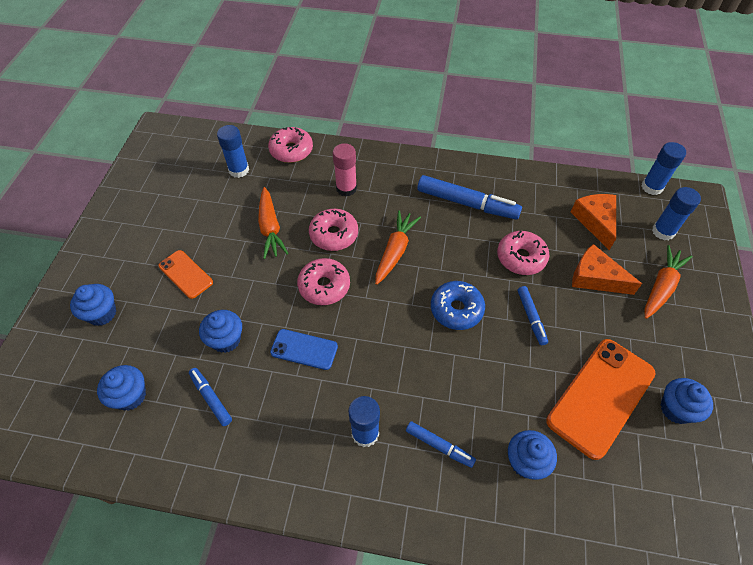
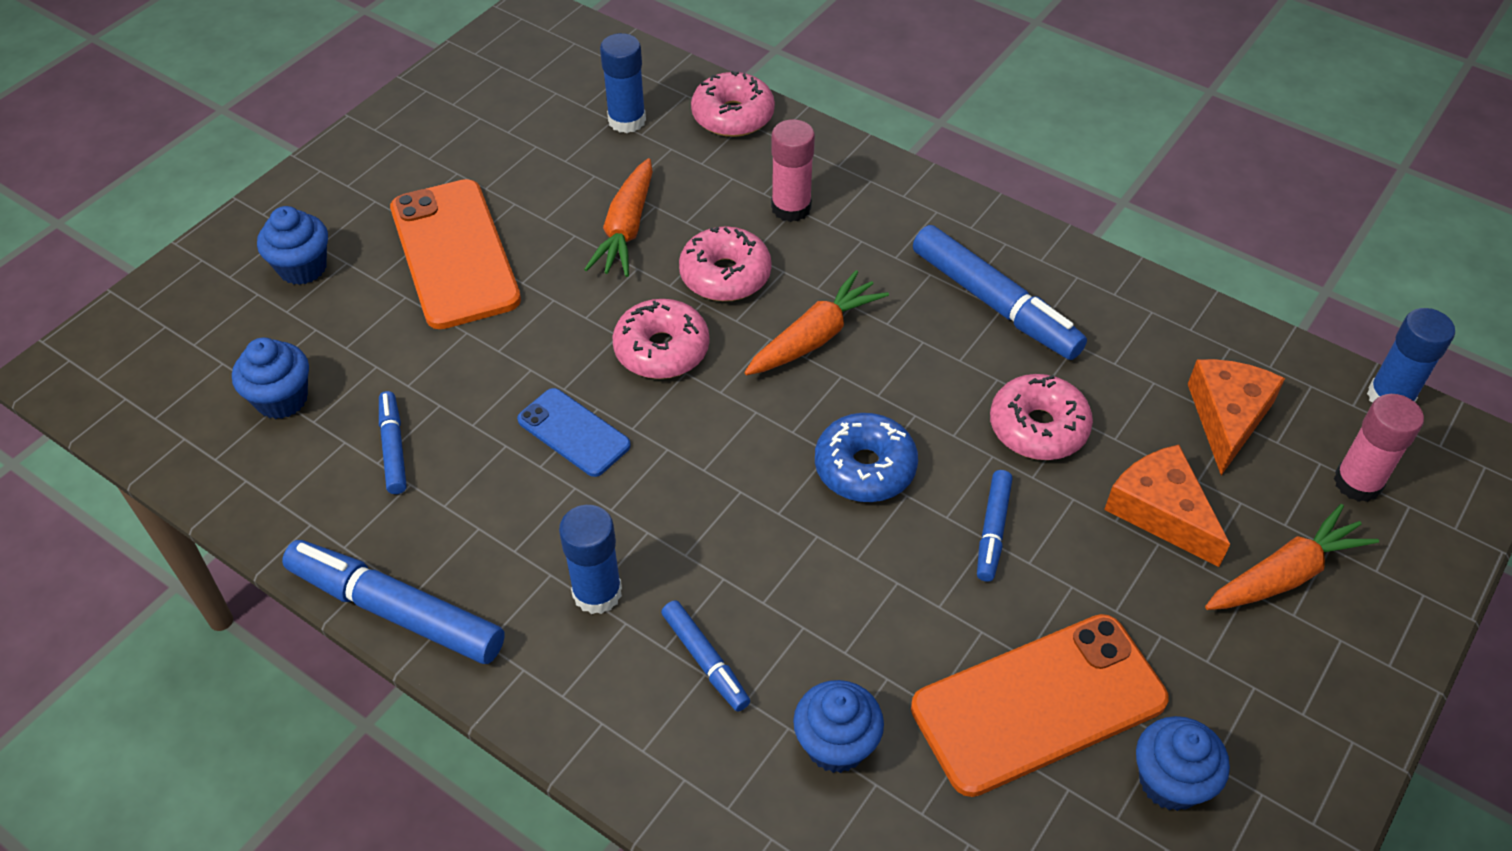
camera: 25 degrees right, 5 degrees down
orange phone [158,250,213,299] -> orange phone [390,179,521,329], size x1.85
blue cupcake [199,310,242,353] -> none
blue glue stick [652,187,701,241] -> pink glue stick [1334,394,1424,502]
none -> blue marker [282,540,505,664]

